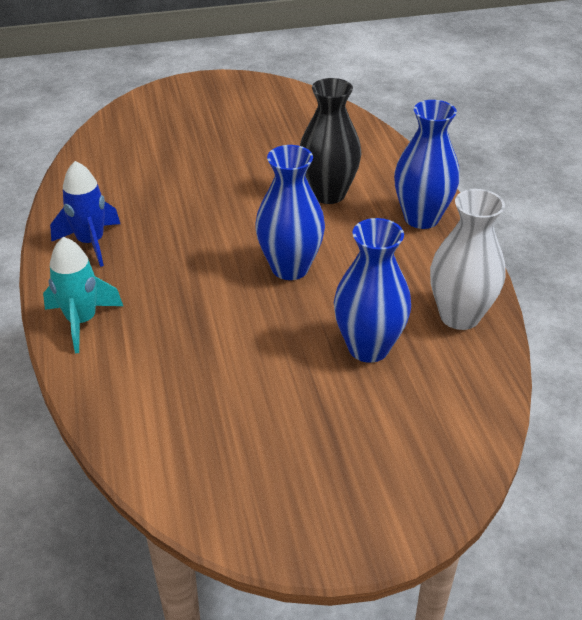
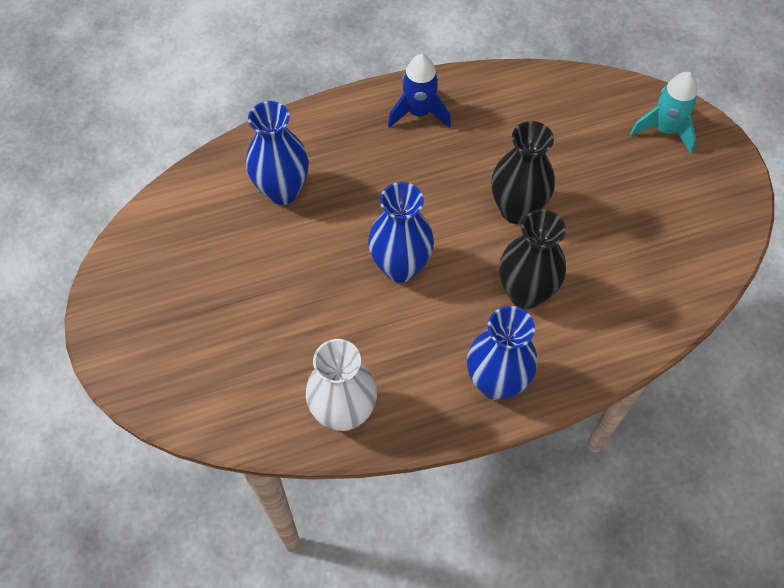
camera: 85 degrees right, 20 degrees up
turquoise rocket [43,237,123,353] -> turquoise rocket moved to [630,72,698,154]
blue vase [334,218,411,363] -> blue vase moved to [246,101,309,205]
none -> black vase [491,121,555,224]

